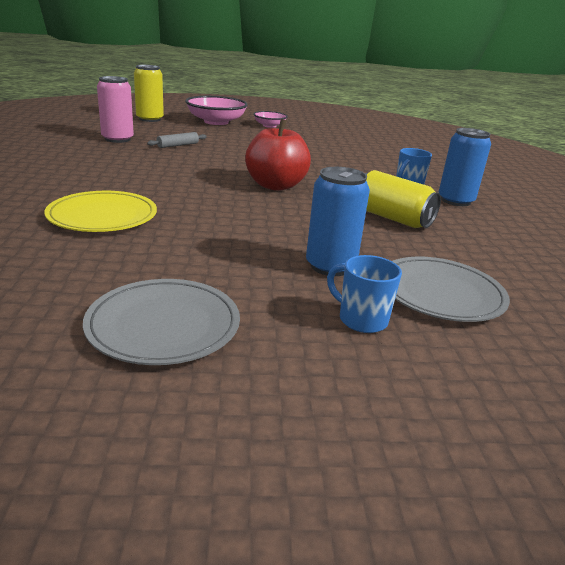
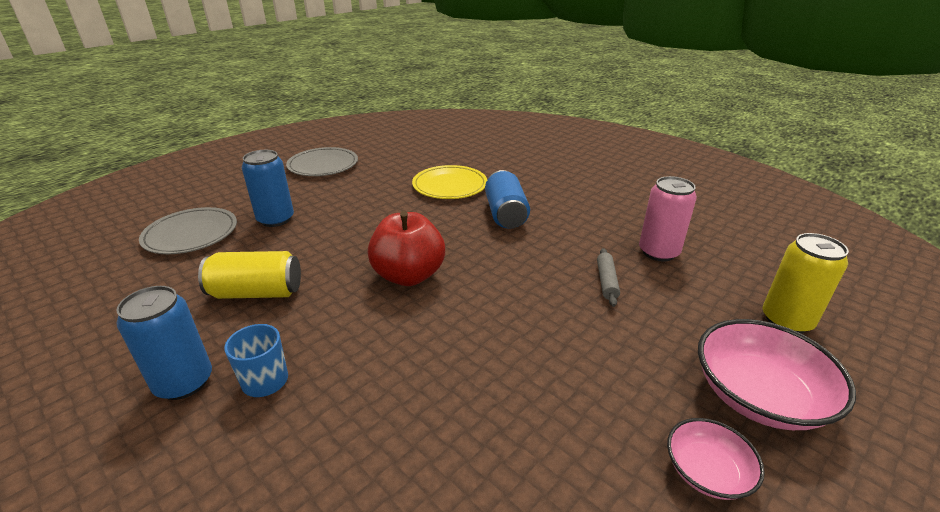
camera: 140 degrees right, 5 degrees up
blue mug [327,255,402,333] -> none
none -> blue can [485,170,530,229]

